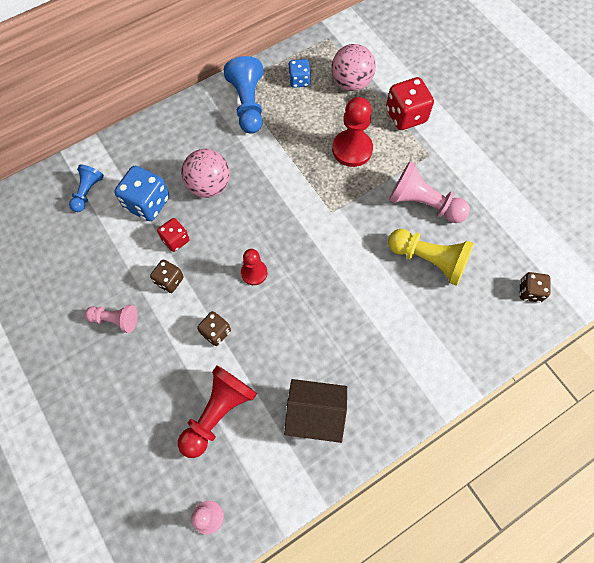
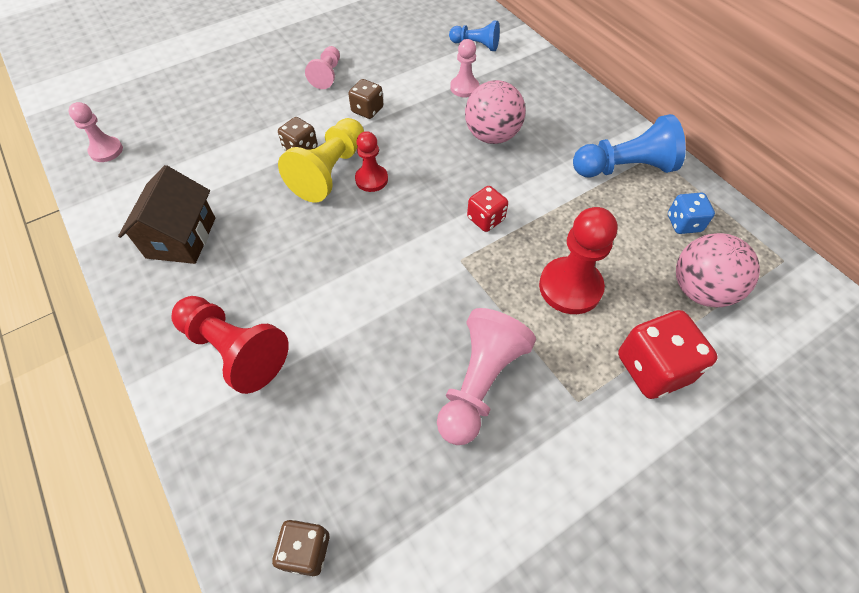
camera: 90 degrees right, 10 degrees down
blue dice [114,166,169,221] -> pink pawn [450,39,479,97]
red dice [157,218,190,252] -> red dice moved to [467,186,508,232]
red pawn [178,365,257,458] -> red pawn moved to [171,296,289,394]
yellow pawn [388,229,474,286] -> yellow pawn moved to [278,118,364,203]

